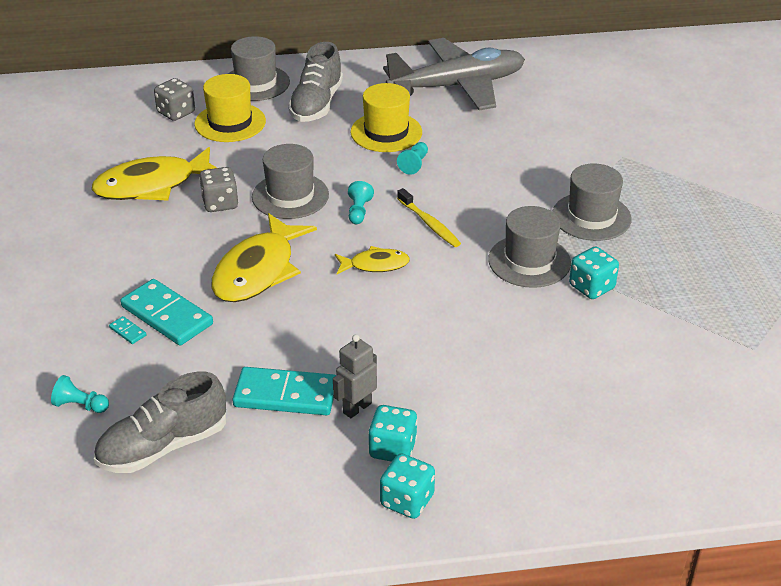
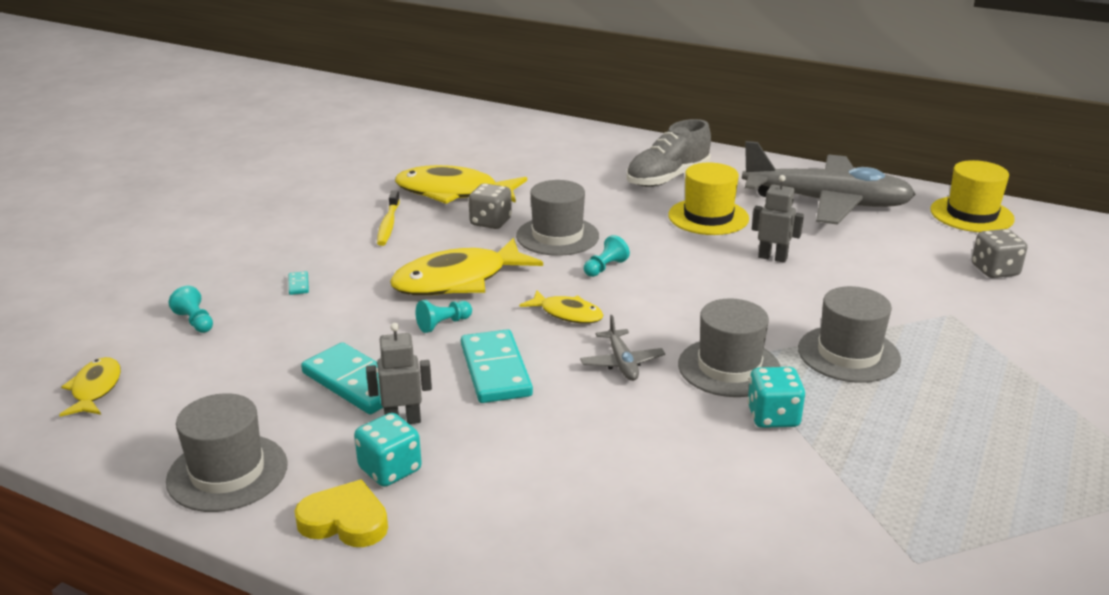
camera: 35 degrees right, 10 degrees down
grey shoe [94,372,226,473] -> none
turquoise domino [120,279,213,346] -> turquoise domino moved to [461,329,533,403]
grey dice [154,78,195,121] -> grey dice moved to [972,229,1028,278]
yellow hat [194,74,266,142] -> yellow hat moved to [930,160,1015,232]
grey hat [228,36,290,101] -> grey hat moved to [166,393,288,512]
turquoise dice [380,453,435,519] -> yellow heart [295,479,388,547]
turquoise pawn [397,142,428,175] -> turquoise pawn moved to [415,300,472,333]
yellow toothbrush [397,188,461,247] -> yellow toothbrush moved to [377,191,400,246]
none -> yellow fish [59,357,121,417]
none -> grey plane [580,315,665,381]
none -> grey robot [752,175,804,263]

